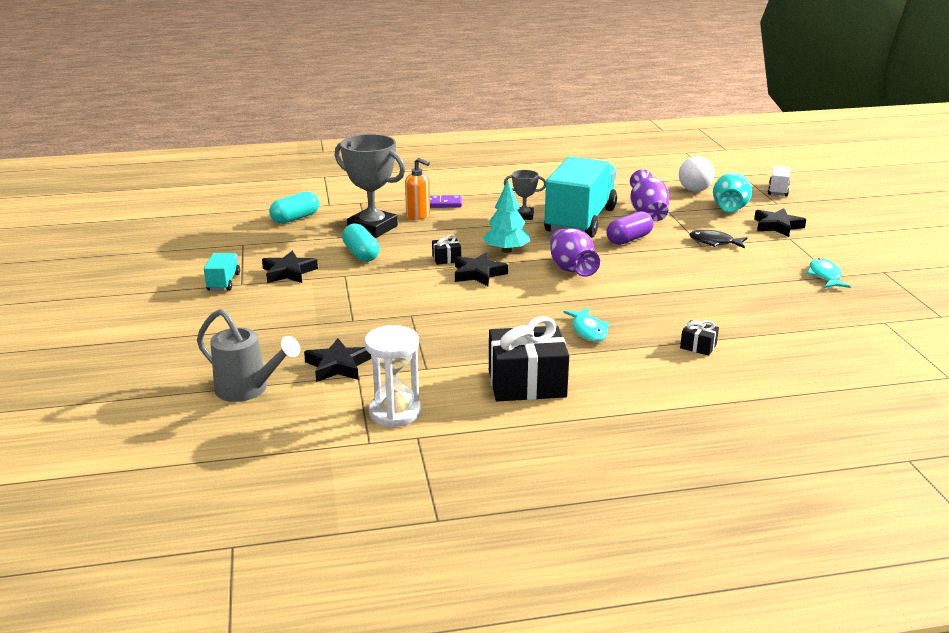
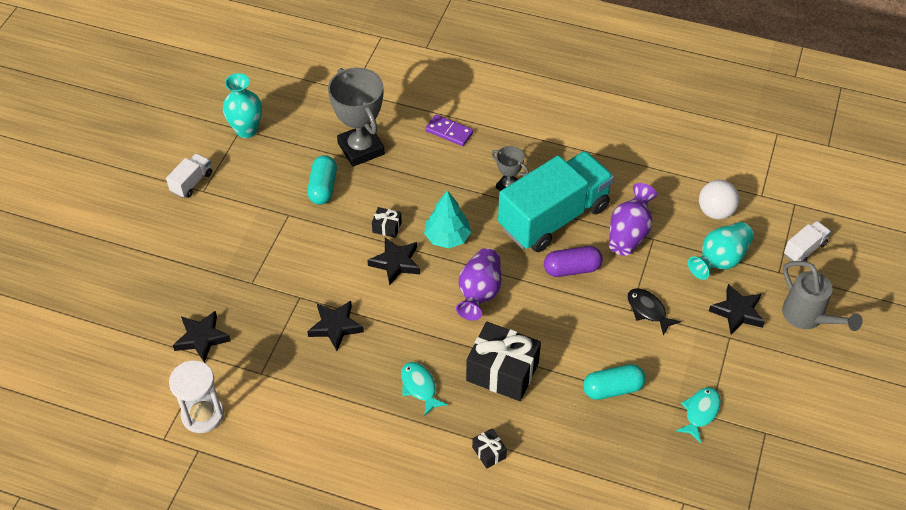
camera: 30 degrees right, 25 degrees up
grey watering can [197,309,300,402] -> grey watering can moved to [782,261,863,331]
turquoise truck [204,253,240,291] -> white truck [166,153,212,198]
black star [262,251,318,283] -> black star moved to [307,301,364,351]
turquoise capsule [269,191,319,224] -> turquoise capsule moved to [583,364,646,400]
orange soap dispenser [405,158,430,220] -> none
black gift [489,317,569,402] -> black gift moved to [466,322,541,401]
turquoise fish [563,308,609,342] -> turquoise fish turned 135 degrees clockwise [401,362,448,417]
none -> turquoise vase [223,73,262,138]

